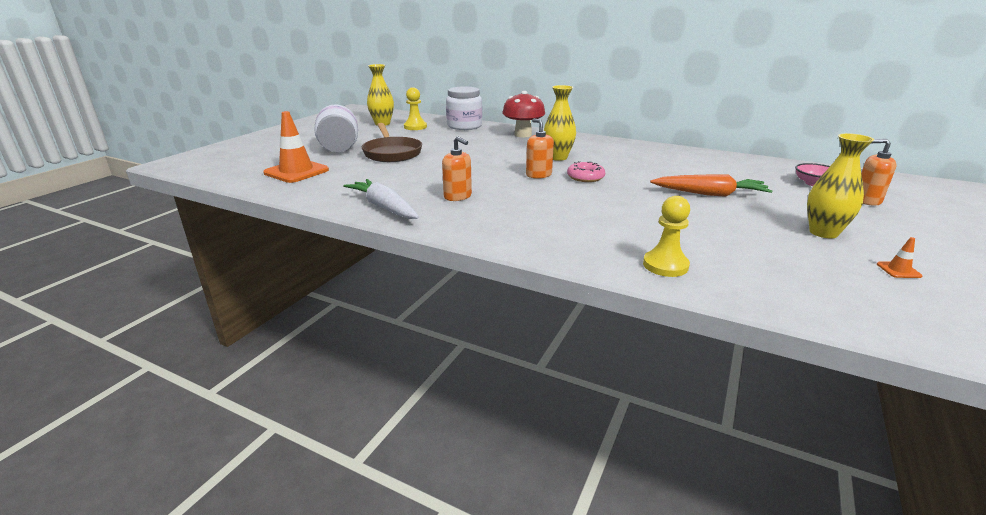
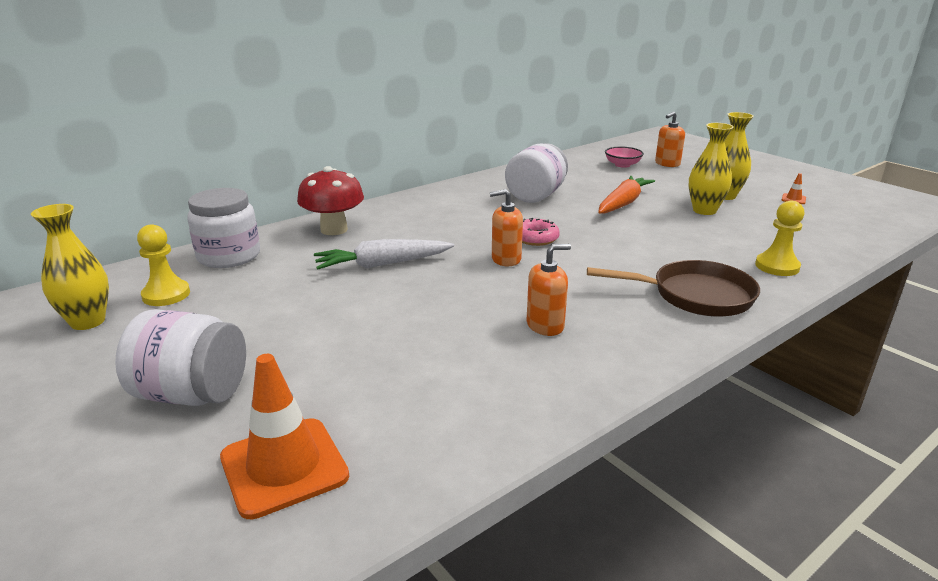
camera: 65 degrees left, 0 degrees up
white carrot [343,179,419,219] -> white carrot moved to [314,239,454,270]
brown pan [362,123,422,162] -> brown pan moved to [587,260,760,317]
yellow vase [544,85,576,161] -> yellow vase moved to [688,123,734,215]
none -> white jar [505,143,568,203]

